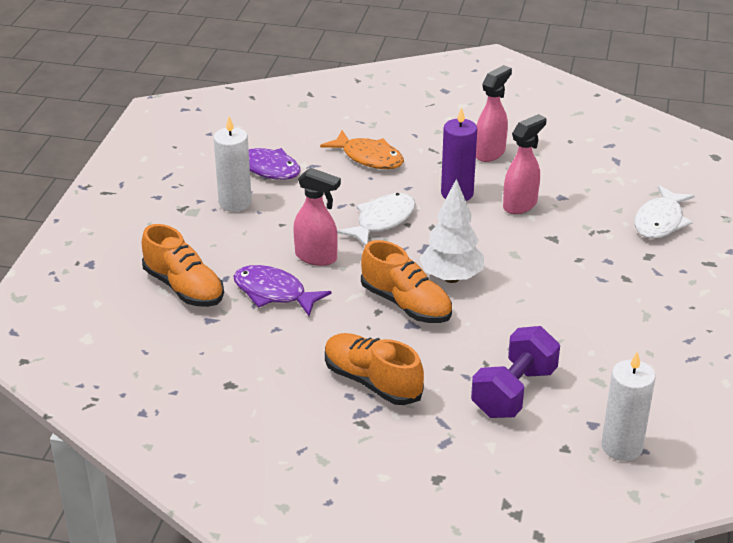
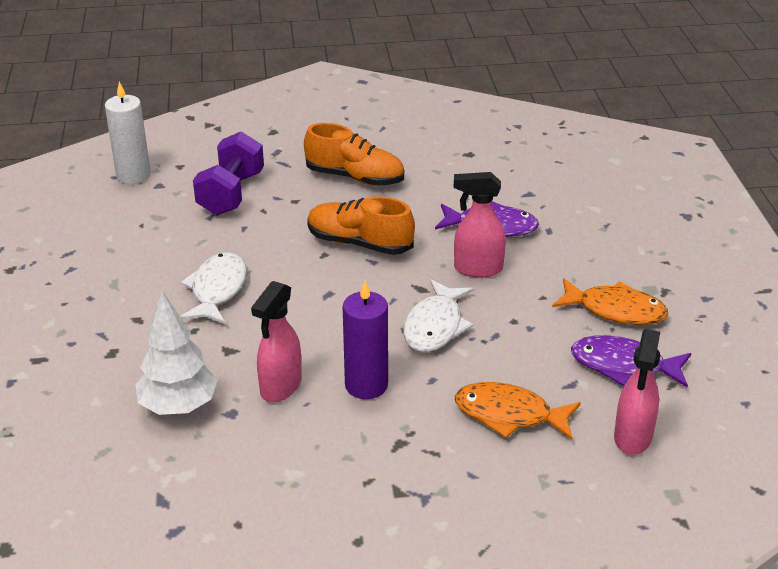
camera: 160 degrees right, 0 degrees up
orange shoe [142,224,224,307] -> none
white candle [214,116,252,212] -> orange fish [552,278,668,325]
white tree [419,178,484,283] -> white tree moved to [135,291,217,415]
pink spray bottle [476,65,512,162] -> pink spray bottle moved to [614,329,660,455]
white fish [634,185,695,239] -> white fish moved to [180,252,247,324]

